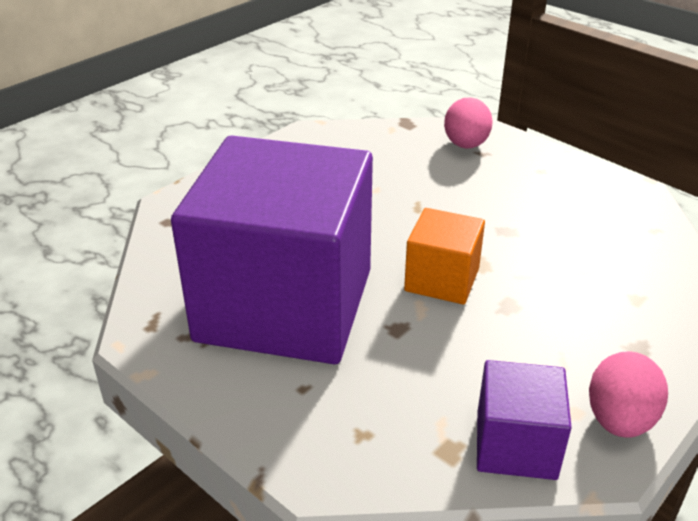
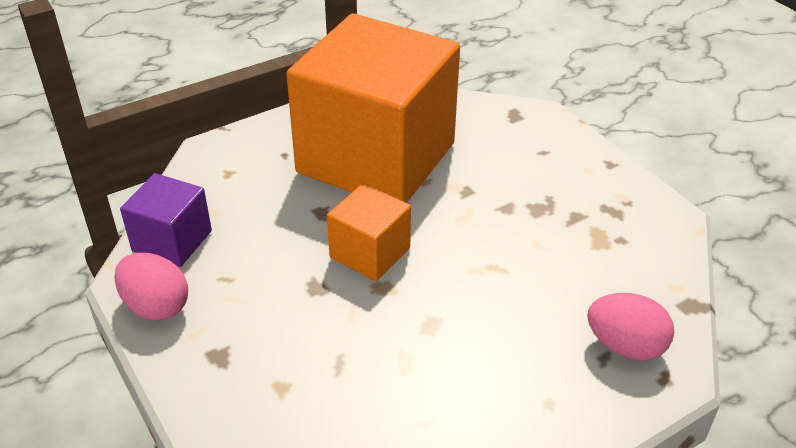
camera: 105 degrees right, 5 degrees up
purple cube [171,135,373,364] -> orange cube [286,13,460,203]

